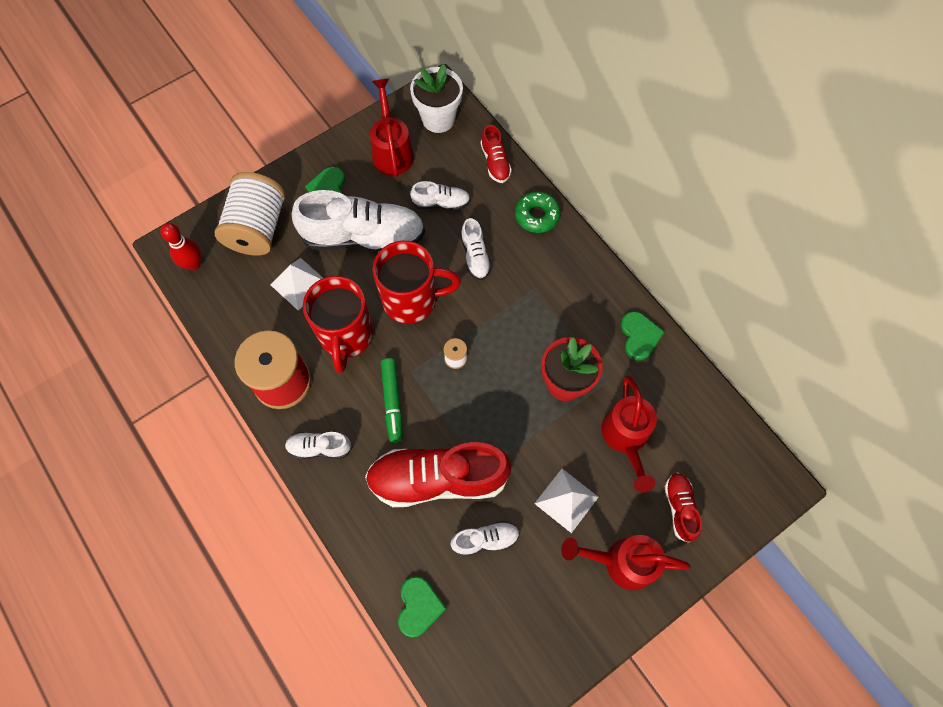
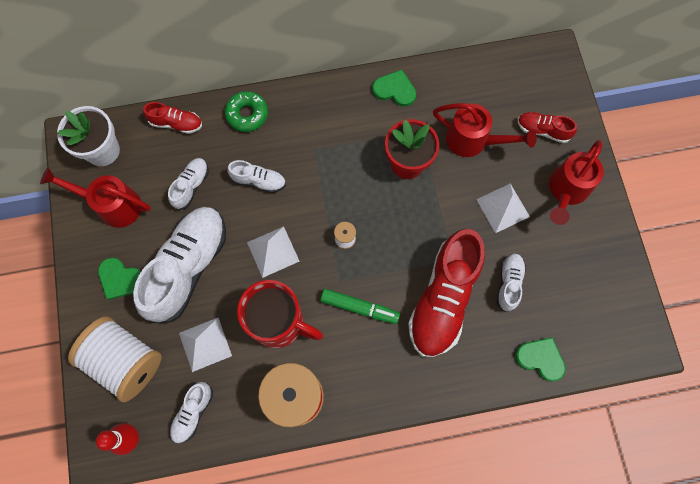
camera: 65 degrees left, 5 degrees up
white shoe [285,432,352,459] -> white shoe moved to [170,382,213,443]
red mug [372,241,461,324] -> white pyramid [247,226,299,278]

